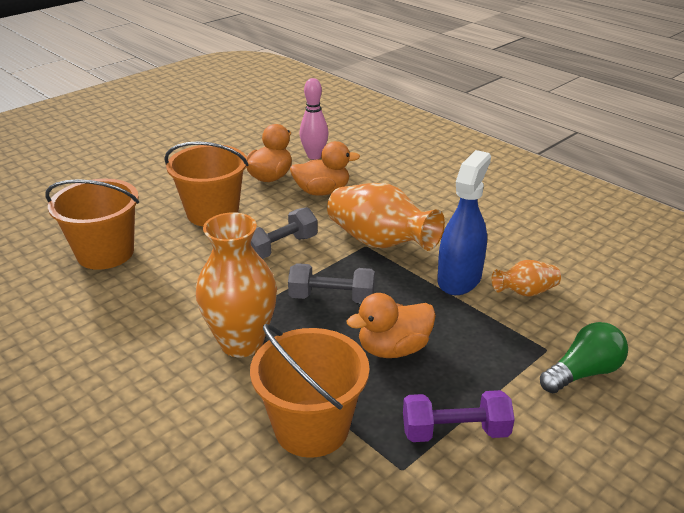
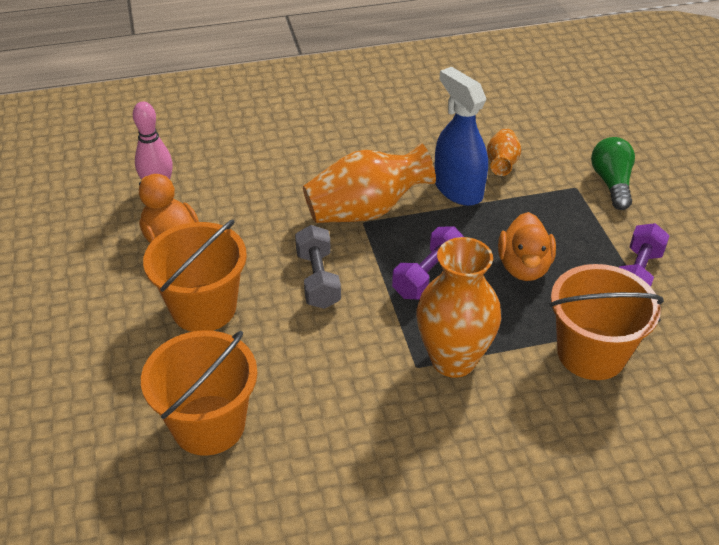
camera: 60 degrees left, 10 degrees up
grey dumbbell [288,263,375,303] -> purple dumbbell [392,226,464,299]
orange duck [290,141,360,196] -> none

